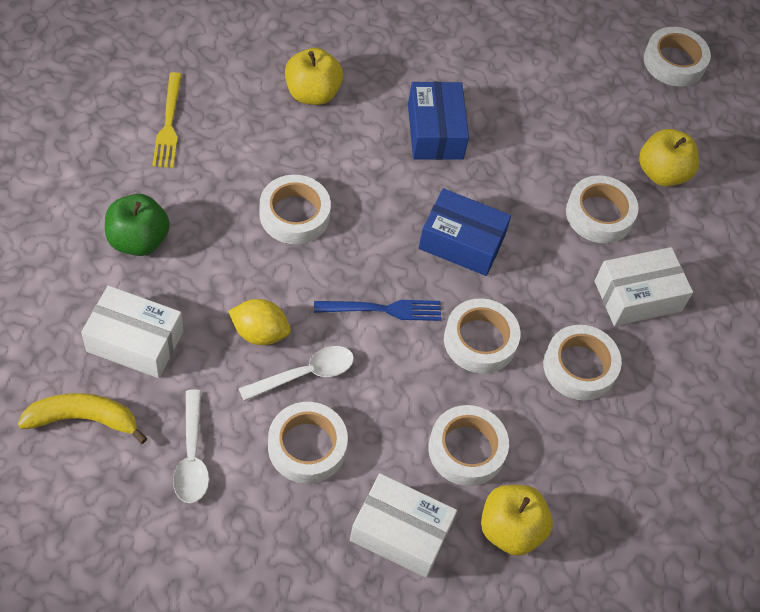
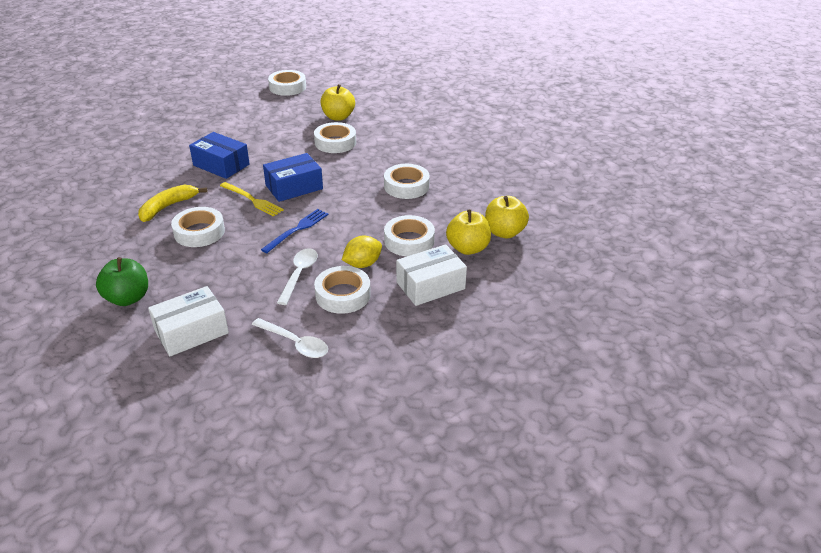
camera: 45 degrees left, 20 degrees down
yellow banana [18,393,148,444] -> yellow banana moved to [138,185,207,222]
yellow fork [152,72,182,168] -> yellow fork moved to [220,182,284,217]
yellow lemon [228,299,291,345] -> yellow lemon moved to [342,236,382,268]
yellow apple [285,48,343,105] -> yellow apple moved to [485,196,529,238]
white tape [444,298,521,374] -> none
white box [595,247,693,326] -> none

